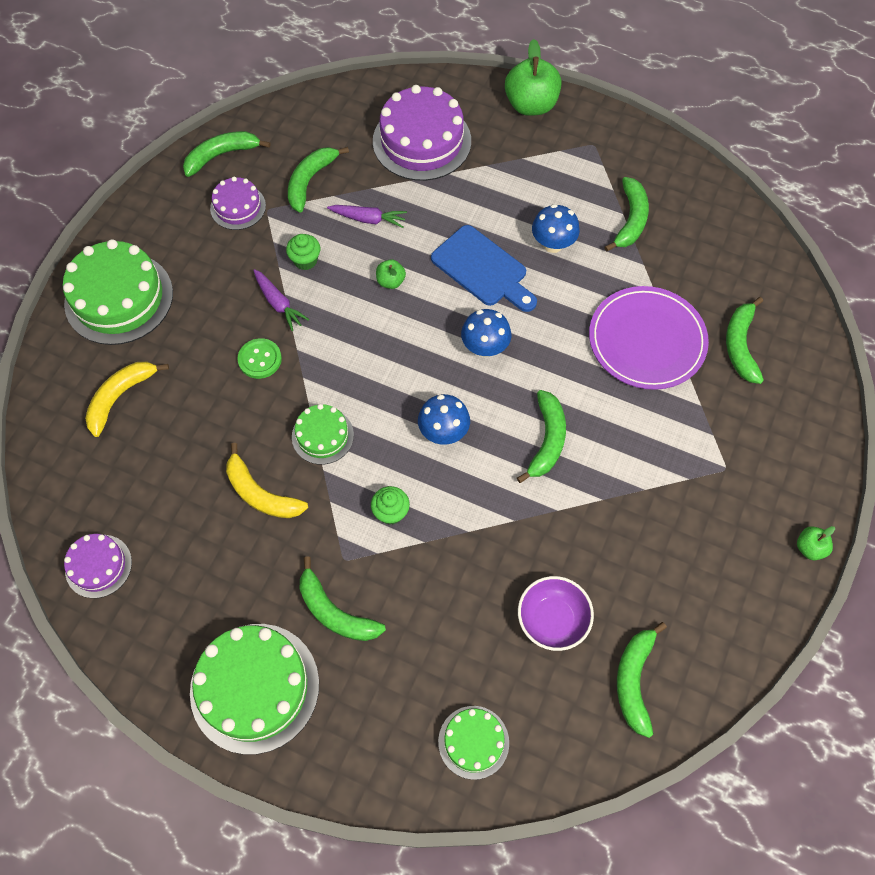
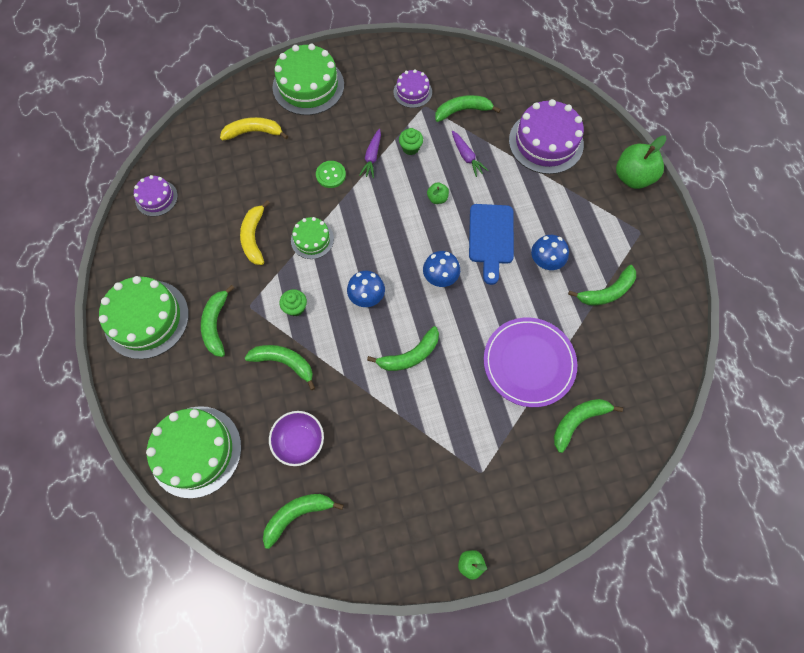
camera: 50 degrees right, 5 degrees up
green banana [183,131,271,177] -> green banana moved to [245,345,315,390]
green cake [438,706,509,780] -> green cake [146,406,242,498], size x1.85

